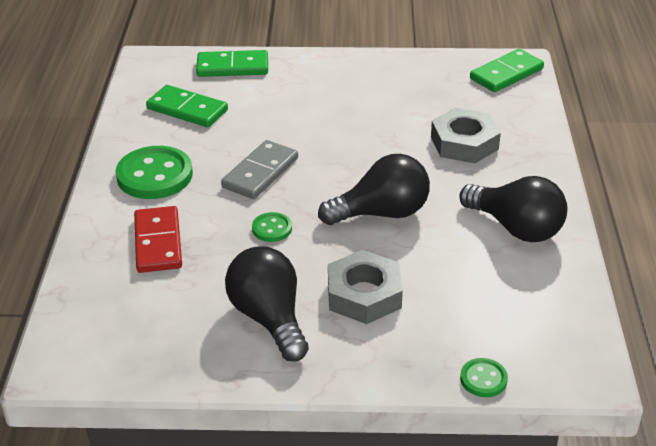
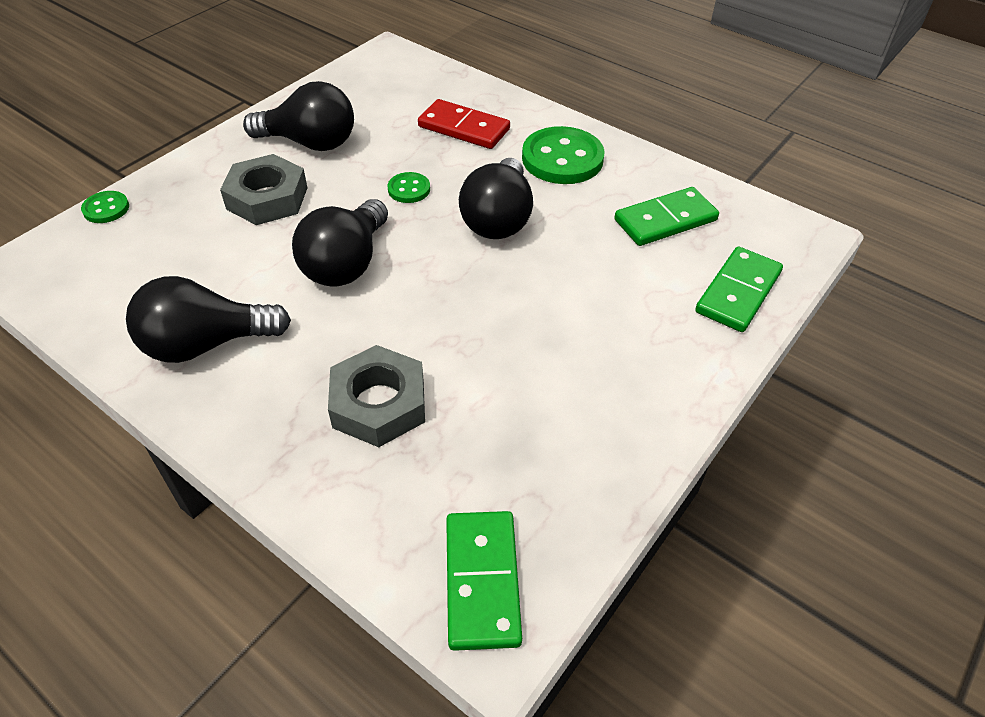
camera: 125 degrees right, 10 degrees up
grey domino [221,140,298,199] -> black light bulb [459,158,533,239]

